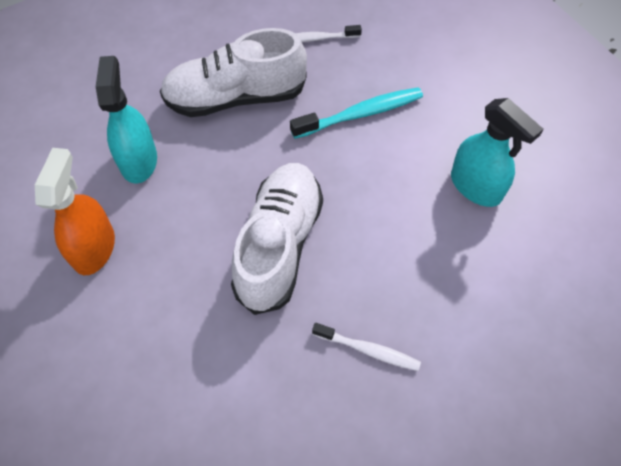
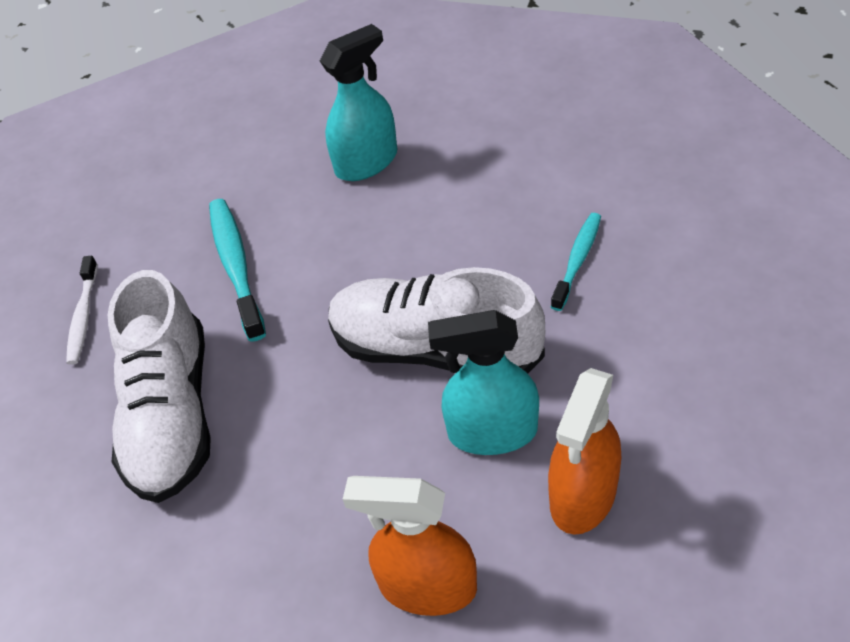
camera: 80 degrees left, 10 degrees down
turquoise spray bottle [96,56,157,184] -> turquoise spray bottle moved to [428,310,539,455]
white toothbrush [312,323,421,371] -> turquoise toothbrush [551,213,601,311]
none -> orange spray bottle [548,368,621,535]

